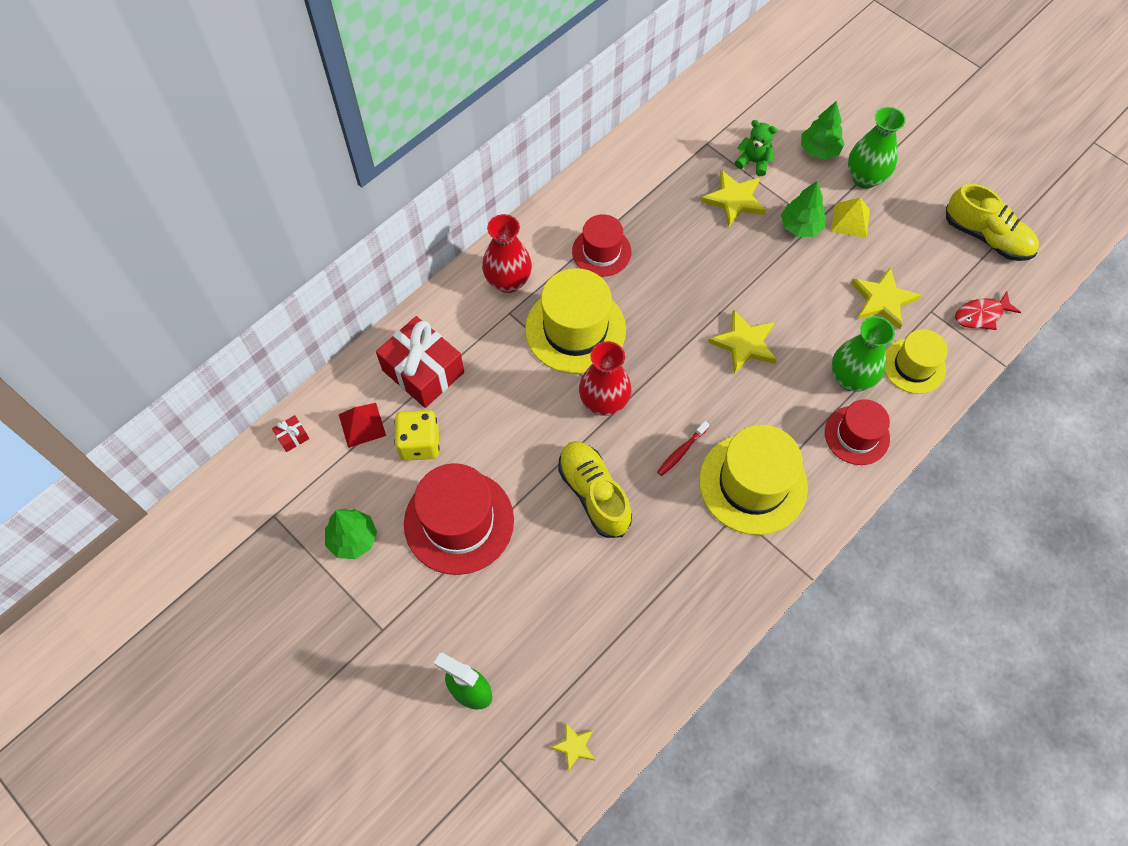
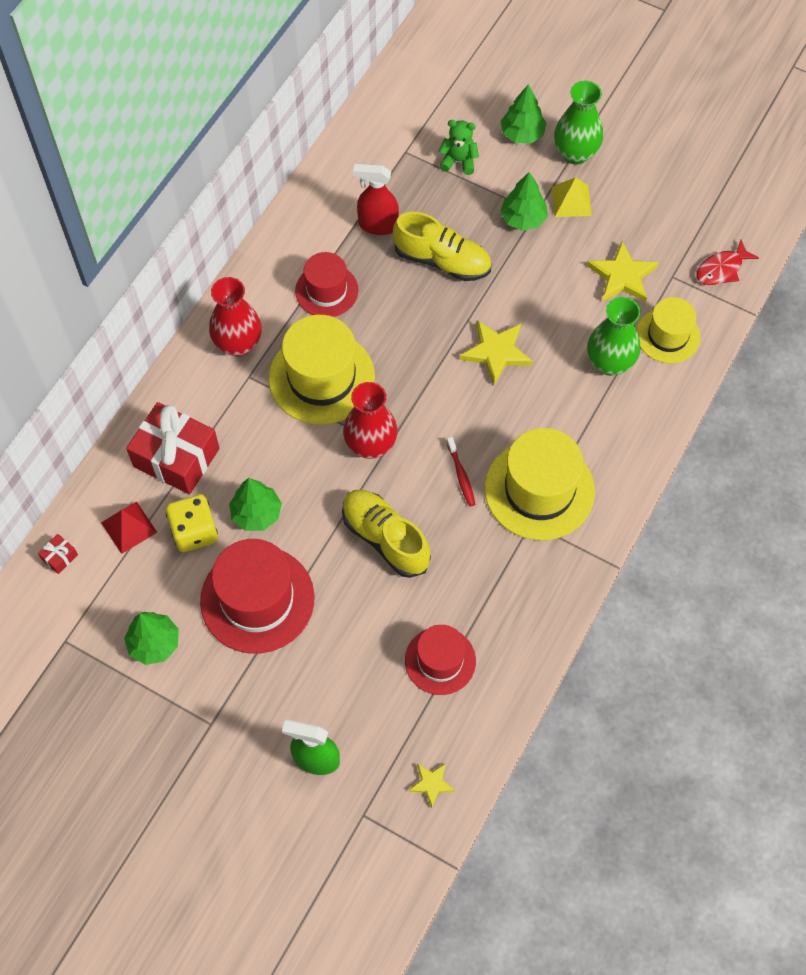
camera: 15 degrees left, 0 degrees up
red toothbrush [657,421,709,476] -> red toothbrush turned 45 degrees counterclockwise [447,437,475,506]
yellow star [701,170,766,227] -> none
red hat [825,399,890,465] -> red hat moved to [405,625,476,695]
yellow shoe [946,184,1039,261] -> yellow shoe moved to [393,212,491,281]
none -> green tree [229,478,282,531]
none -> red spray bottle [353,164,399,235]

